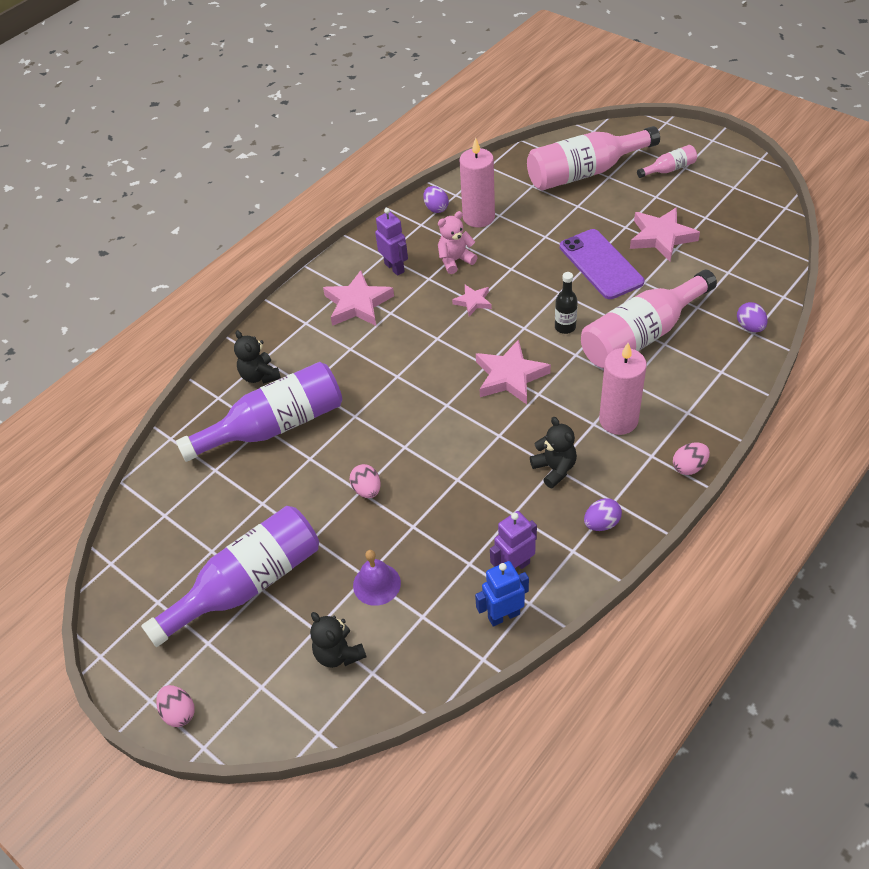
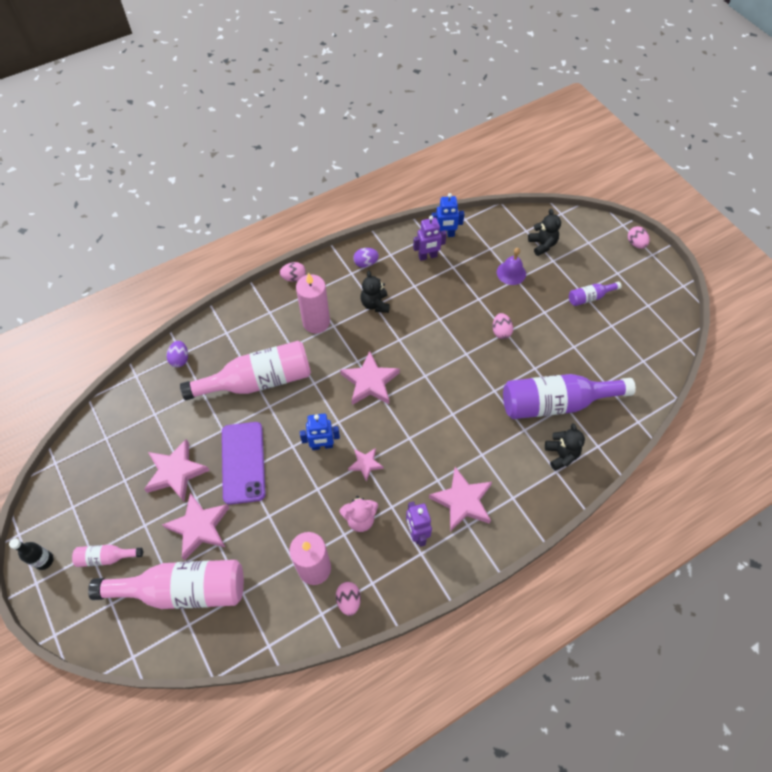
camera: 165 degrees left, 10 degrees up
purple bottle [141,506,319,647] -> purple bottle [569,282,622,306], size x0.46
purple egg [423,186,449,213] -> pink egg [336,582,361,616]
black bottle [555,272,578,334] -> black bottle moved to [9,538,54,570]
none -> pink star [162,493,229,561]
none -> blue robot [300,414,340,450]

